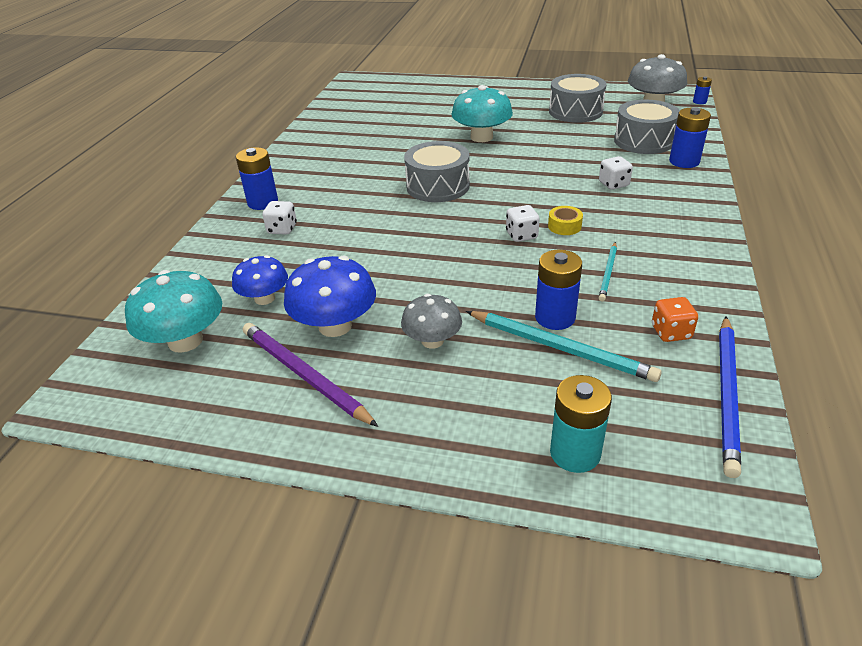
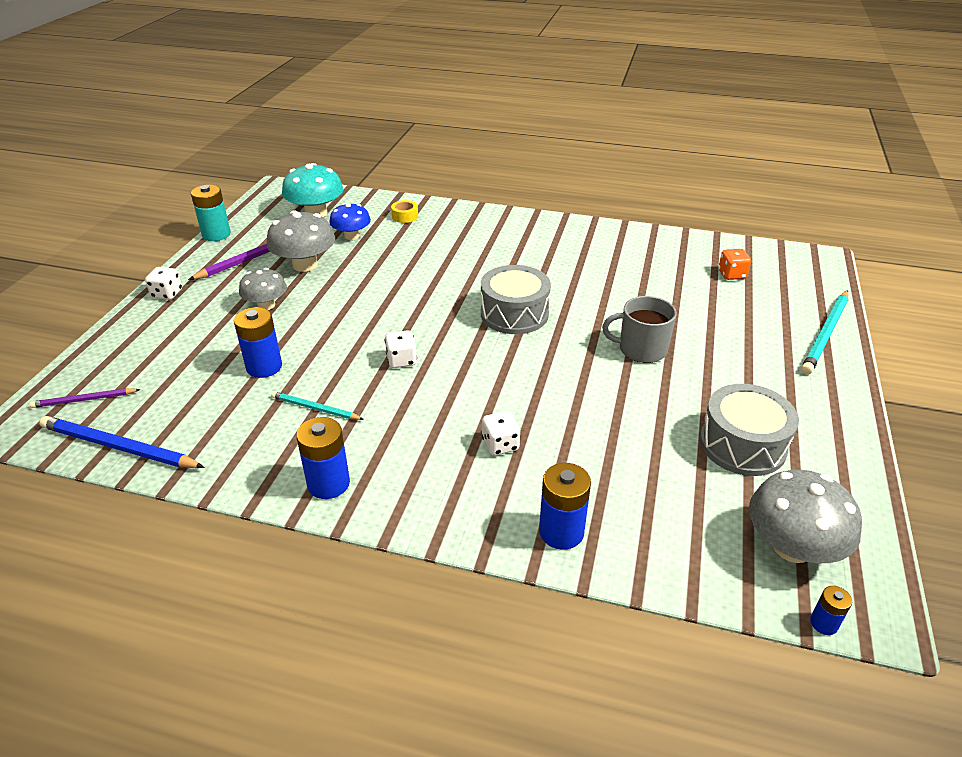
camera: 90 degrees right, 0 degrees up
blue battery [236,147,278,210] -> blue battery moved to [296,417,350,499]
white dice [262,201,297,235] -> white dice moved to [145,267,182,300]
blue mushroom [284,256,376,337] -> grey mushroom [267,210,335,272]
turquoise mushroom [451,85,513,142] -> grey mug [602,296,677,363]
turquoise pencil [466,311,662,382] -> turquoise pencil moved to [801,290,848,375]
yellow tape [548,206,583,235] -> yellow tape moved to [391,200,418,223]
turquoise battery [550,375,612,473] -> turquoise battery moved to [191,185,231,241]
grey drum [614,100,680,154] -> none
orange dice [652,297,698,342] -> orange dice moved to [718,249,751,280]
none -> purple pencil [29,388,141,408]

